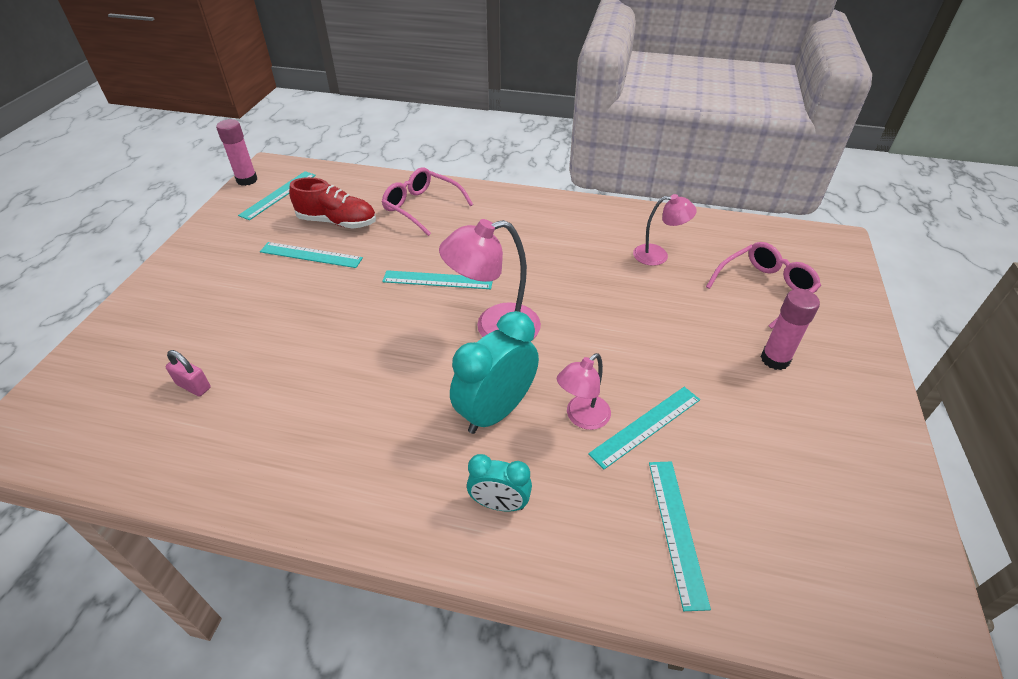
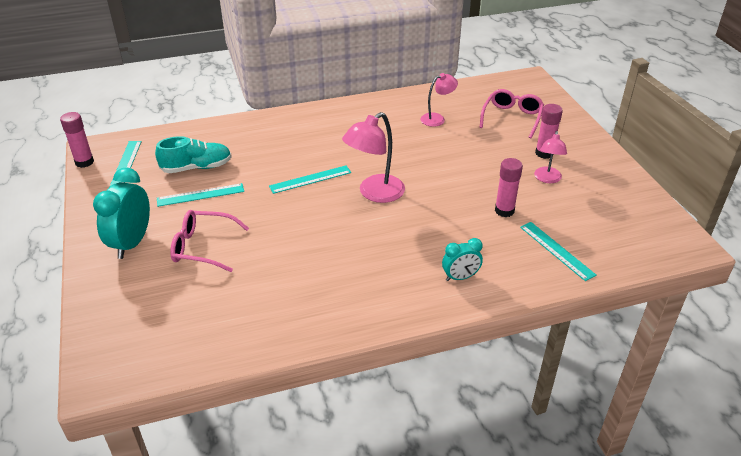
camera: 30 degrees left, 5 degrees down
pink padlock [165,350,211,396] -> none
red shoe [289,177,376,228] -> turquoise shoe [155,136,232,173]
pink glasses [382,167,473,236] -> pink glasses moved to [170,210,249,272]
turquoise clock [450,311,539,434] -> turquoise clock moved to [93,168,150,259]
pink lamp [557,353,611,430] -> pink lamp moved to [534,131,567,183]
turquoise ruler [588,387,700,469] -> pink glue stick [495,158,523,217]

